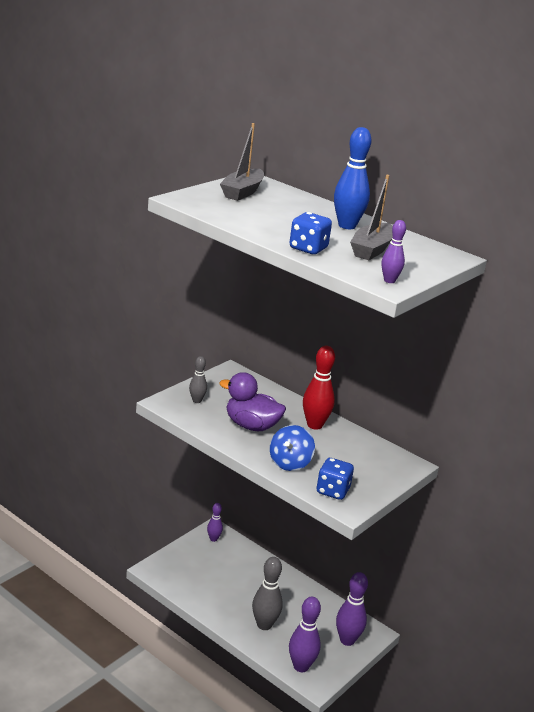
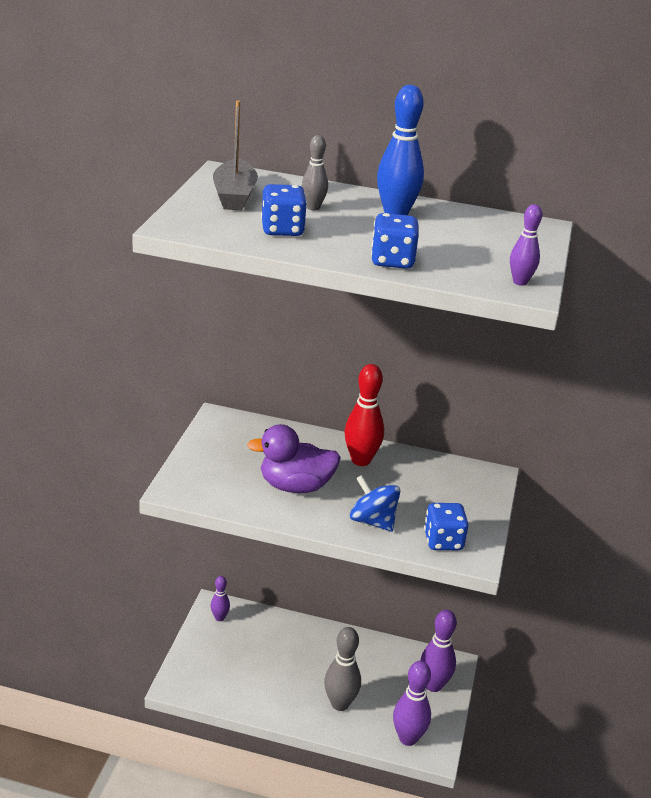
camera: 25 degrees left, 5 degrees up
grey bowling pin [189,356,207,403] -> grey bowling pin moved to [302,135,328,211]
blue spinning top [270,425,315,471] -> blue spinning top turned 135 degrees clockwise [350,475,400,532]
grey boat [350,175,393,260] -> none
none -> blue dice [261,184,307,236]

